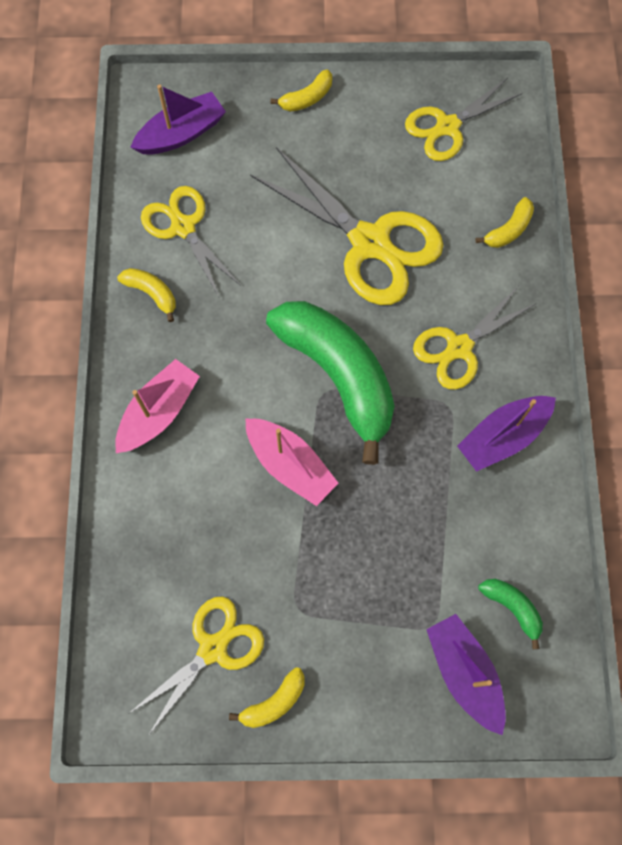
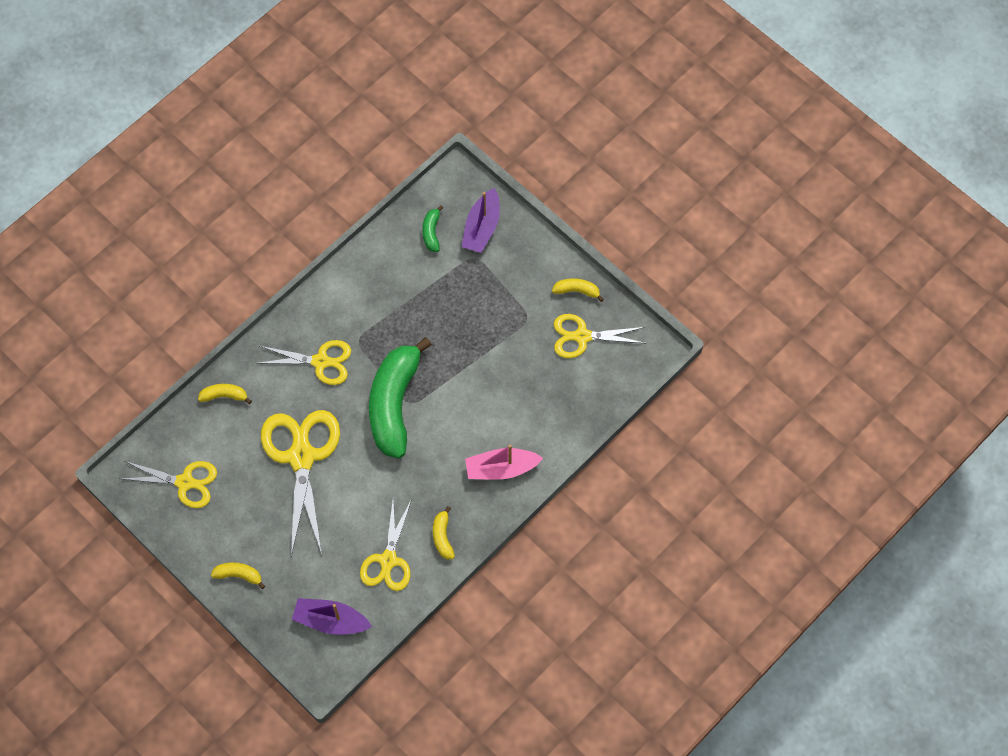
camera: 135 degrees left, 5 degrees down
pink boat [245,419,338,506] -> none
purple boat [457,396,556,472] -> none

